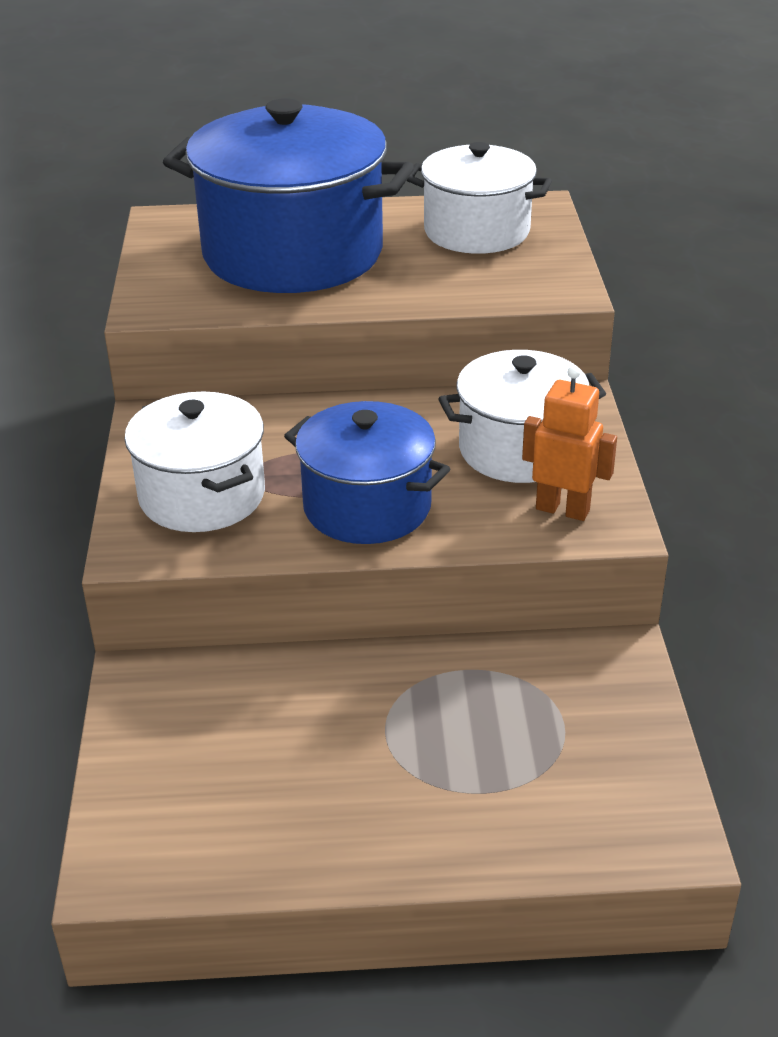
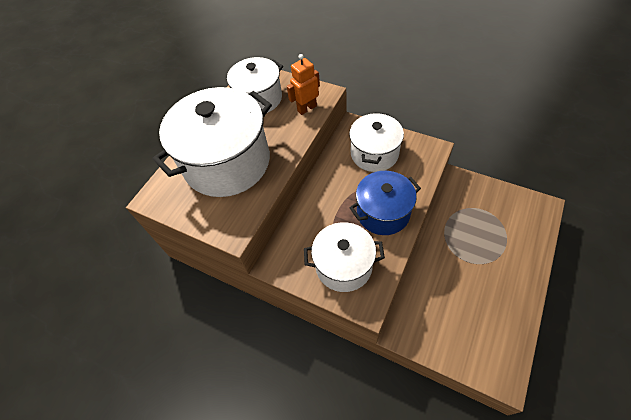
camera: 55 degrees left, 20 degrees up
blue pot [163,98,414,293] -> white pot [153,87,272,197]
orange robot [522,366,617,521] -> orange robot moved to [287,54,320,115]

